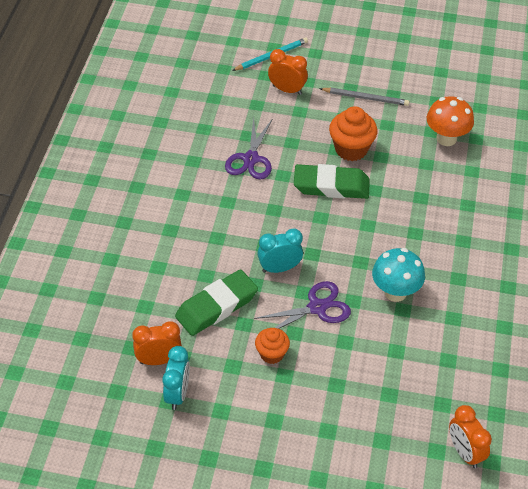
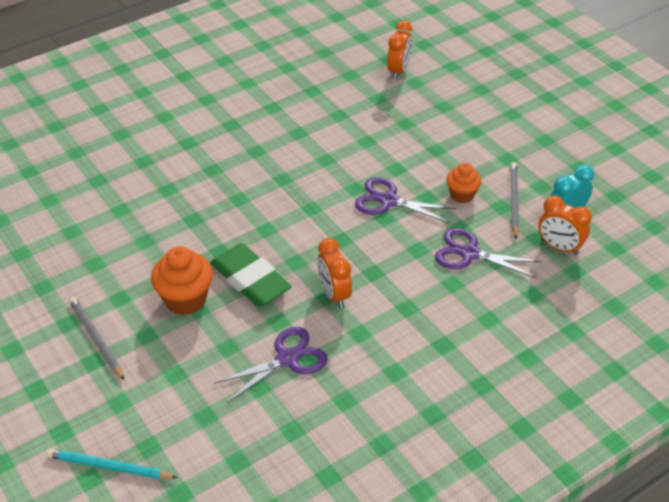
camera: 135 degrees left, 5 degrees down
green eraser [175,269,258,336] -> purple scissors [435,228,542,278]
turquoise clock [257,229,303,273] -> none
orange clock [268,49,308,95] -> orange clock moved to [317,238,352,308]
turquoise mushroom [372,248,425,302] -> none
orange mushroom [427,96,474,146] -> none
none -> grey pencil [510,162,519,239]

